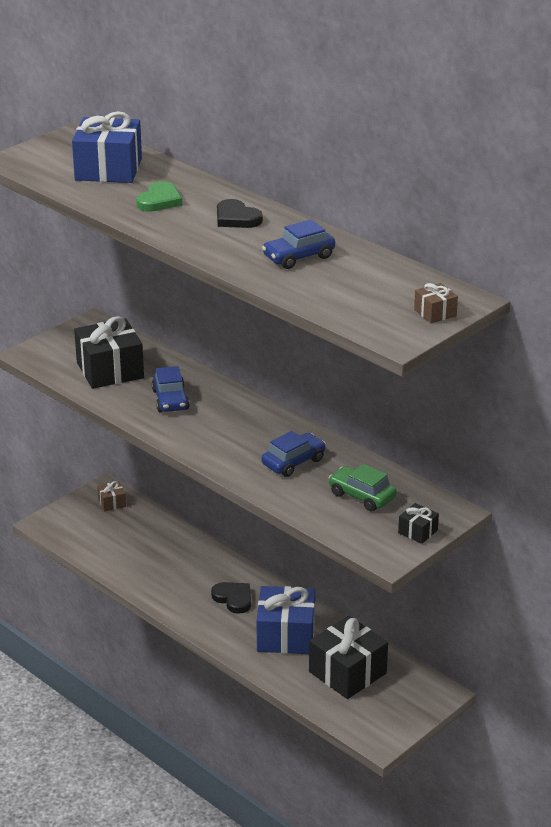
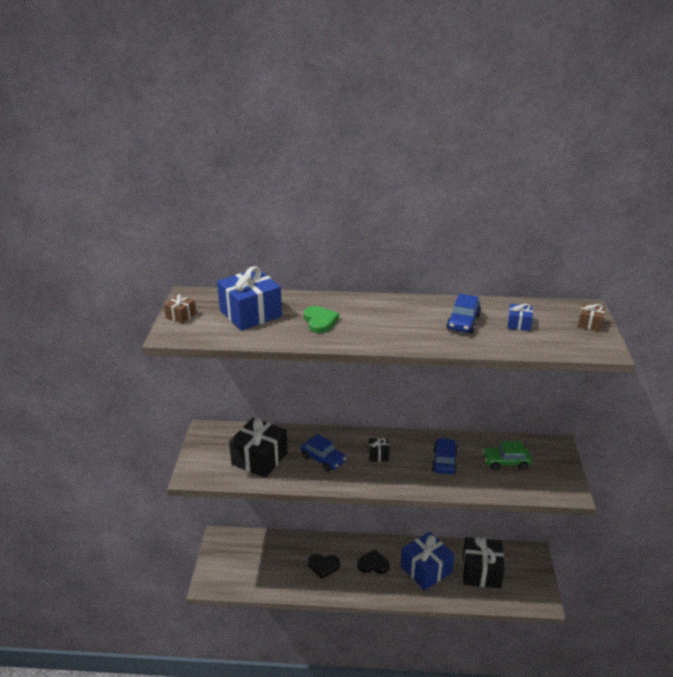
camera: 40 degrees left, 0 degrees up
brown gift [97,481,126,512] -> brown gift moved to [164,294,196,324]
black heart [217,199,263,228] -> black heart moved to [308,554,340,579]
black gift [398,503,439,544] -> black gift moved to [368,438,389,462]
none -> blue gift [508,304,533,331]

